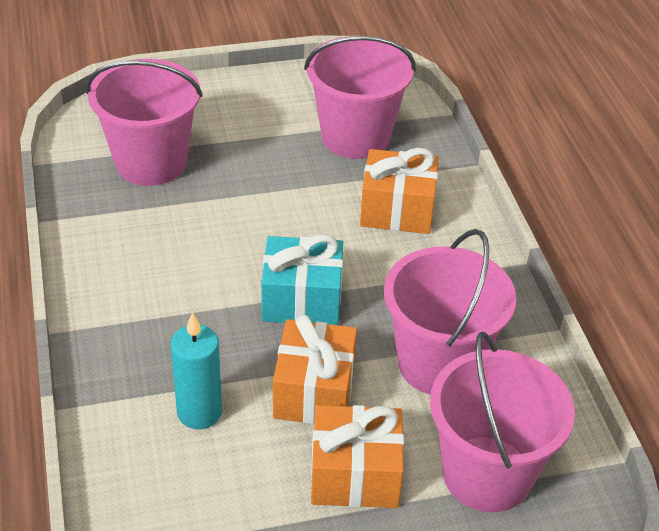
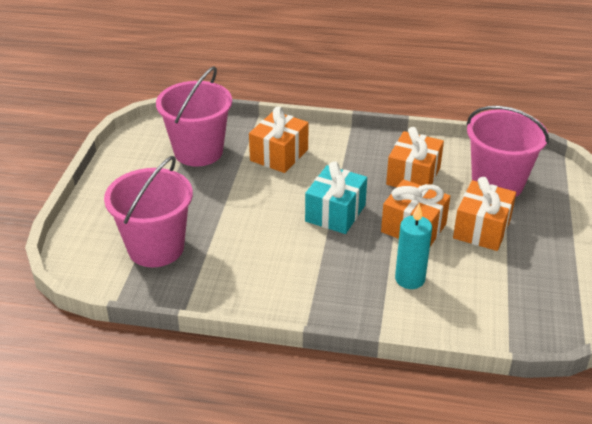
camera: 65 degrees left, 5 degrees down
pink bucket [384,229,516,395] -> orange gift [386,127,444,187]

